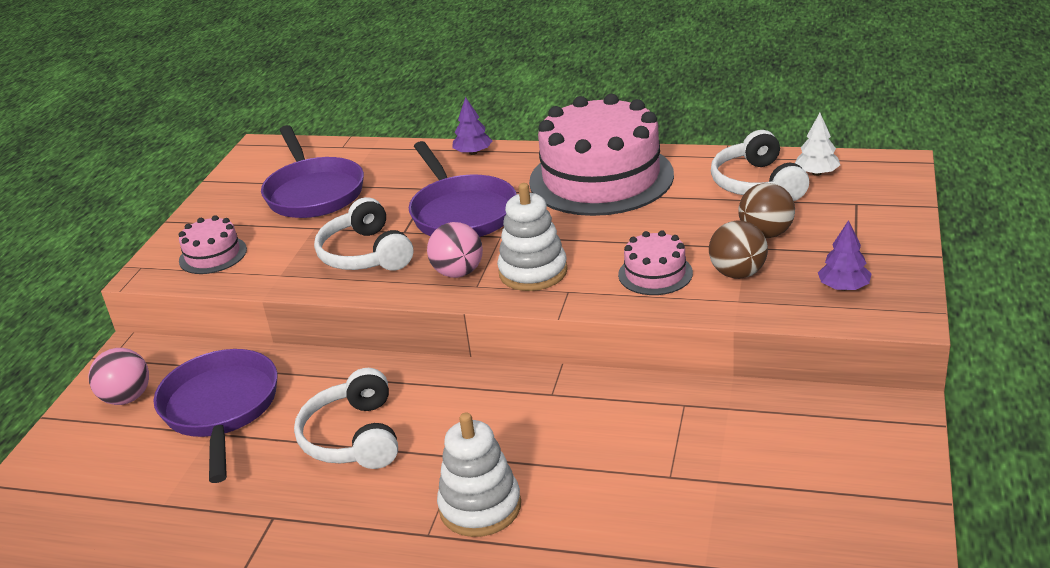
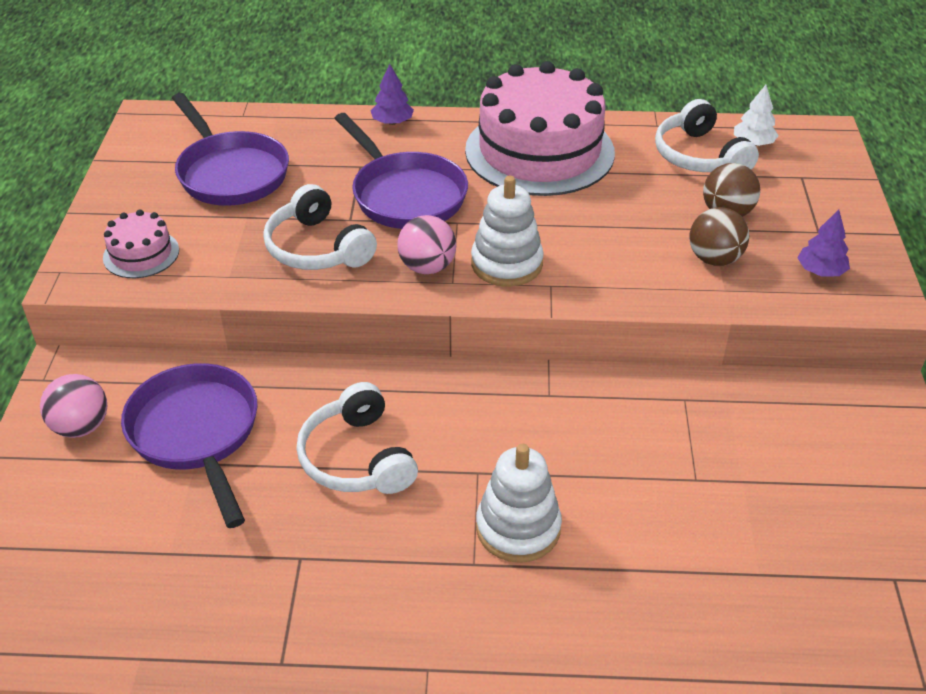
camera: 15 degrees left, 10 degrees up
pink cake [618,230,693,295] -> none

